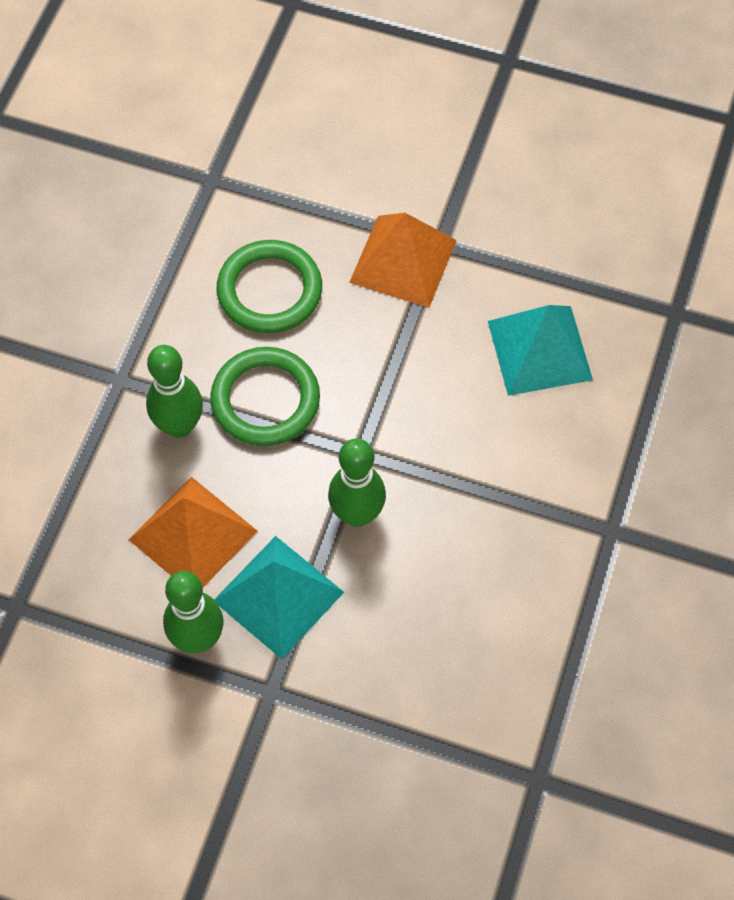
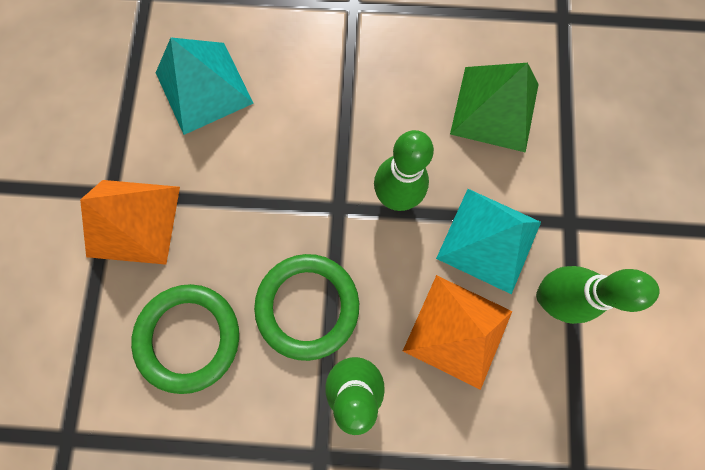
camera: 105 degrees left, 15 degrees up
none -> green pyramid [450,63,539,153]

